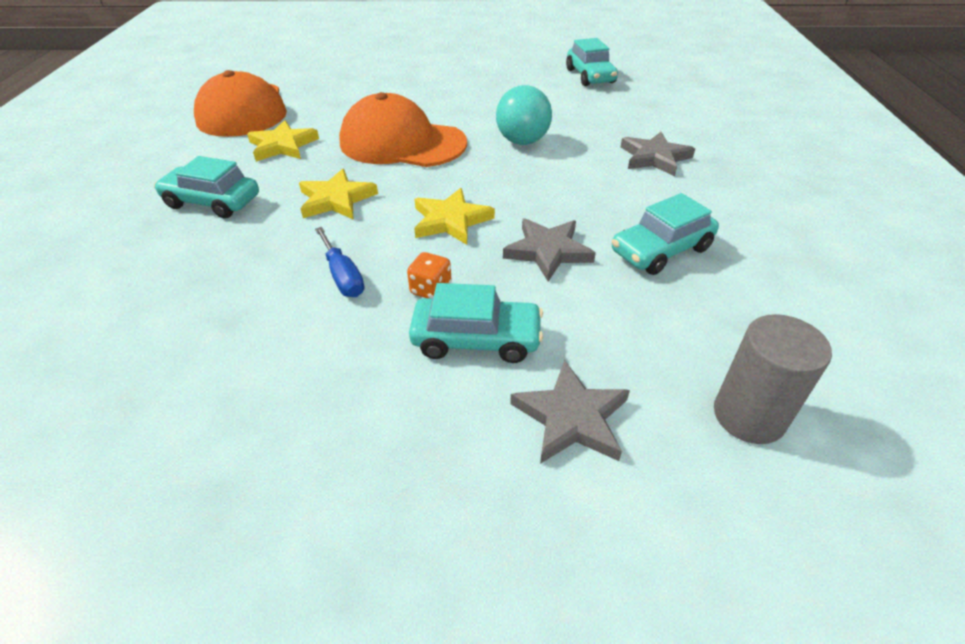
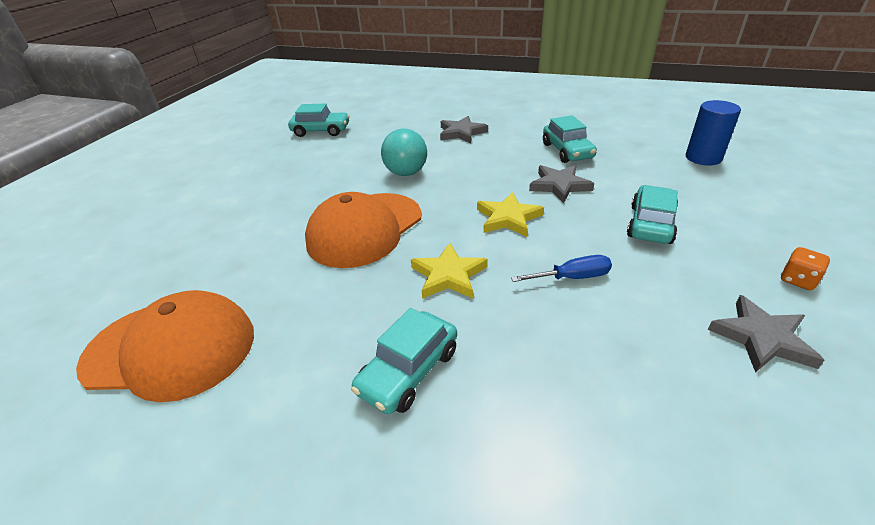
camera: 70 degrees left, 5 degrees down
yellow star [247,120,319,162] -> none
orange dice [407,252,452,298] -> orange dice moved to [781,247,830,290]
grey star [510,360,630,464] -> grey star moved to [708,295,824,373]
grey cylinder [714,314,832,444] -> blue cylinder [686,100,741,165]

